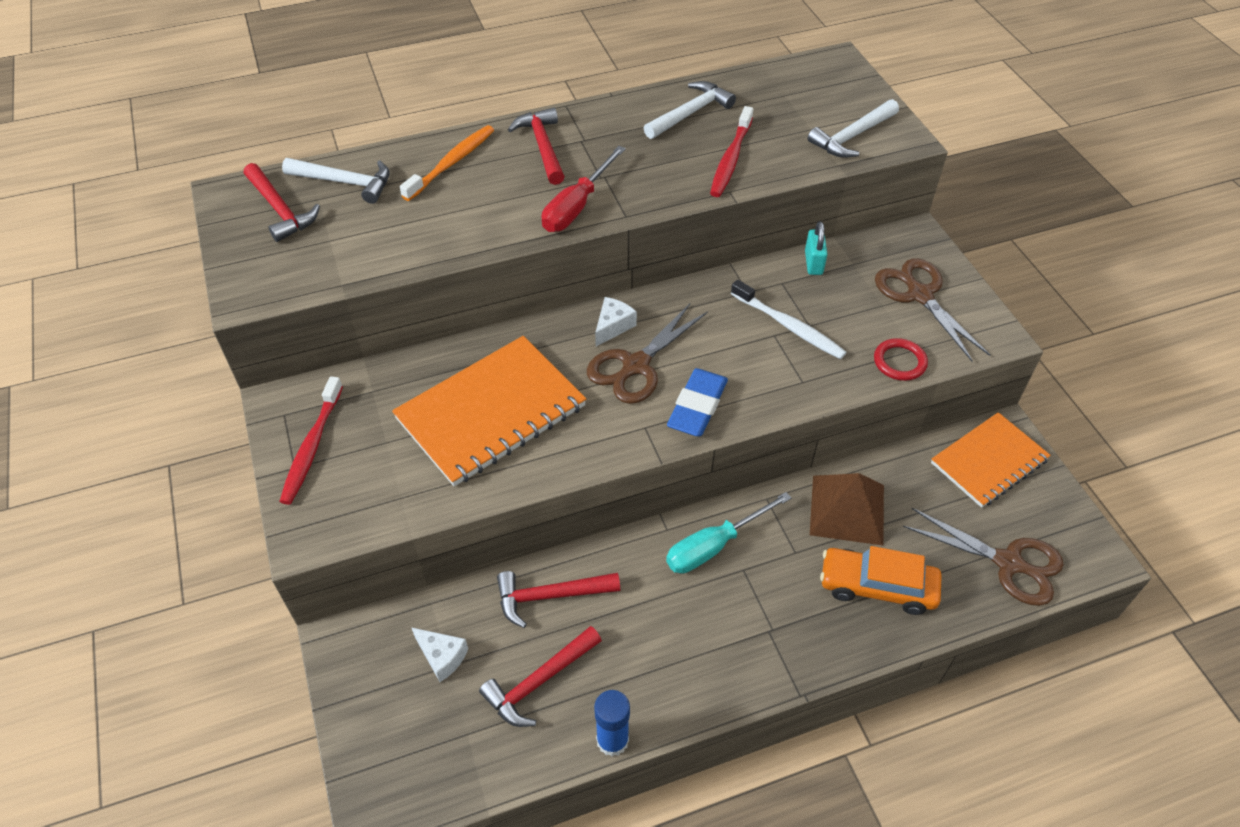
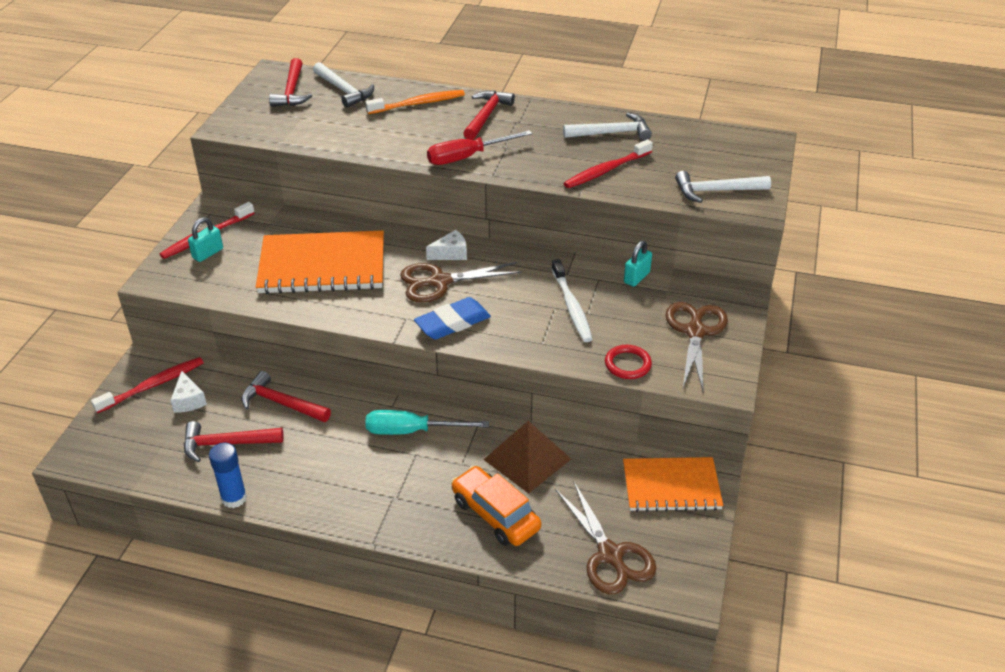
camera: 35 degrees right, 10 degrees down
none -> red toothbrush [91,357,204,413]
none -> turquoise padlock [188,217,223,262]

